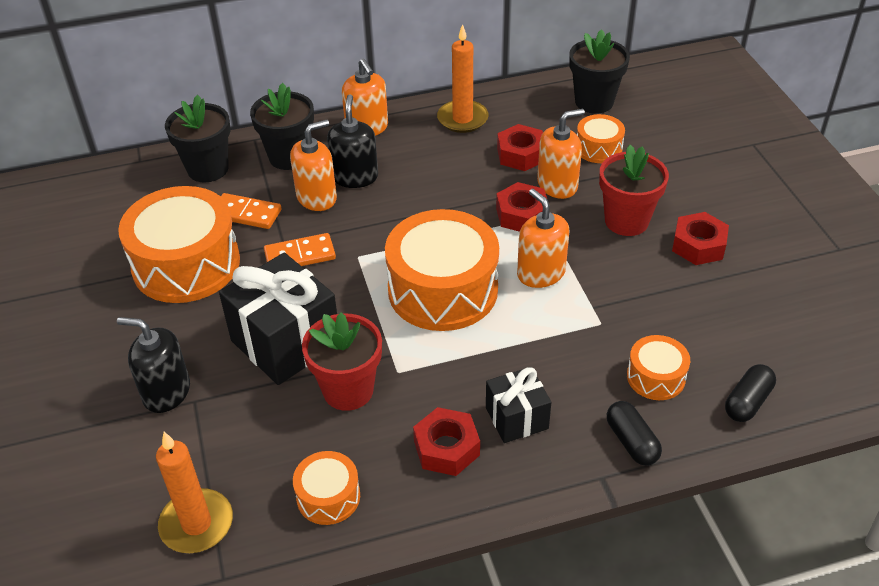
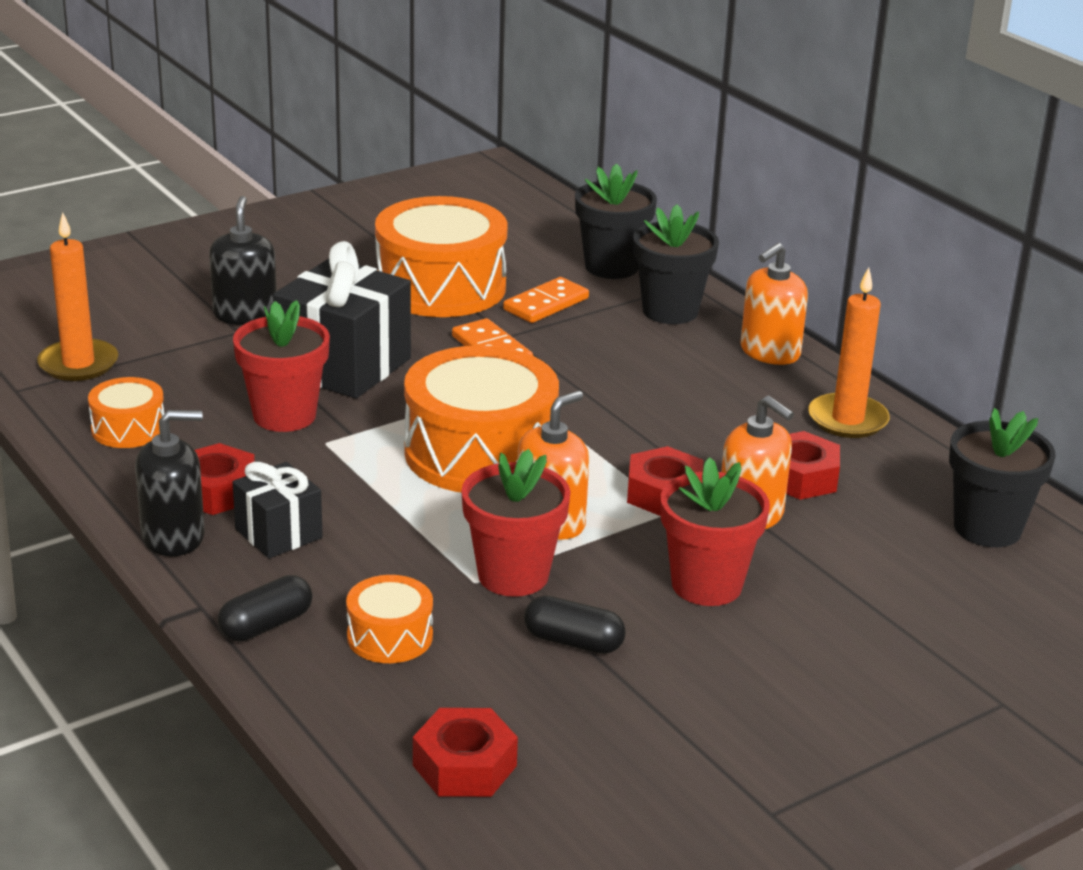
camera: 70 degrees right, 15 degrees down
orange domino [221,193,282,229] -> orange domino turned 45 degrees clockwise [503,277,589,323]
orange soap dispenser [290,120,337,211] -> none
black soap dispenser [327,95,378,188] -> black soap dispenser moved to [135,410,205,556]
orange drum [577,114,625,163] -> none
red nut [672,212,729,265] -> red nut moved to [413,708,518,797]
black capsule [725,364,776,422] -> black capsule moved to [524,596,626,654]
none -> red flower pot [461,449,571,597]

